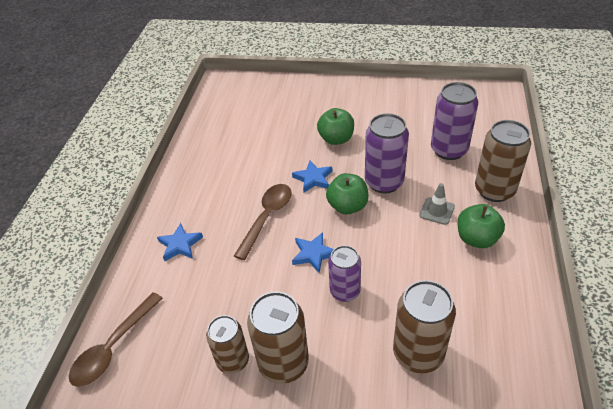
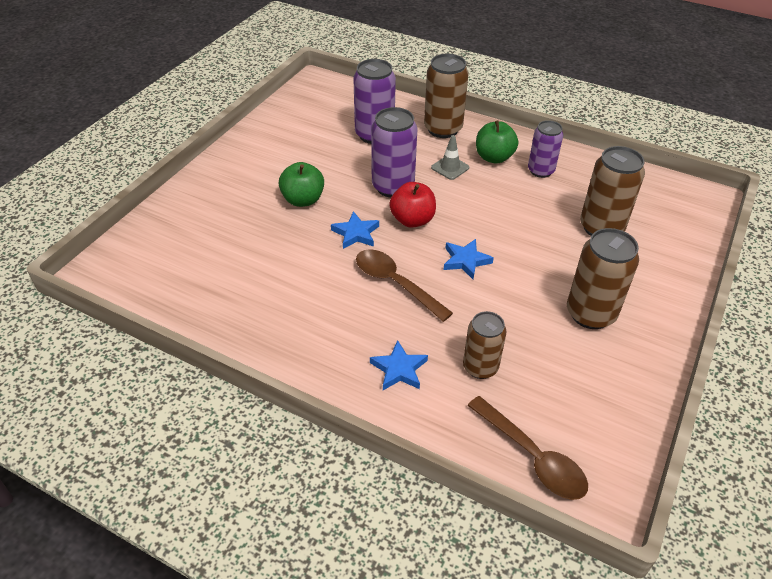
camera: 75 degrees left, 0 degrees up
brown can [206,315,249,374] -> brown can moved to [463,311,507,379]
green apple [326,173,368,215] -> red apple [389,182,436,228]
purple can [328,245,361,302] -> purple can moved to [528,120,563,178]

